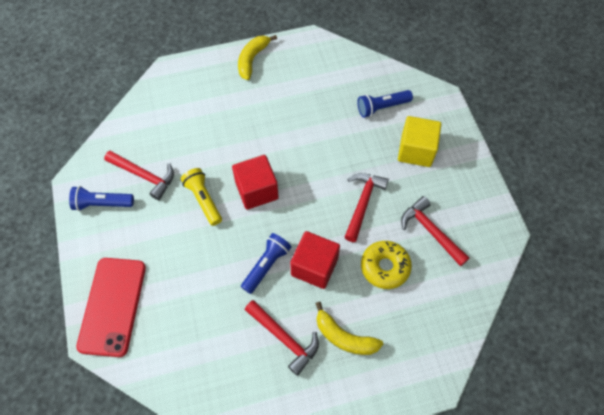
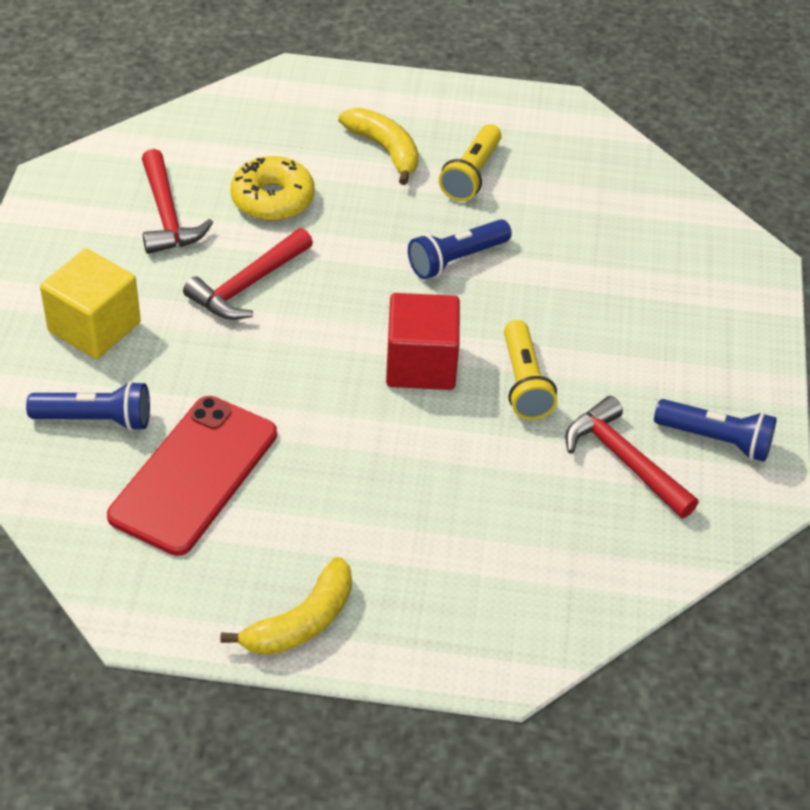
camera: 160 degrees left, 15 degrees down
red phone [76,258,146,357] -> red phone moved to [107,396,277,556]
red hammer [245,300,319,376] -> yellow flashlight [439,124,502,201]
red cube [290,231,340,289] -> none

